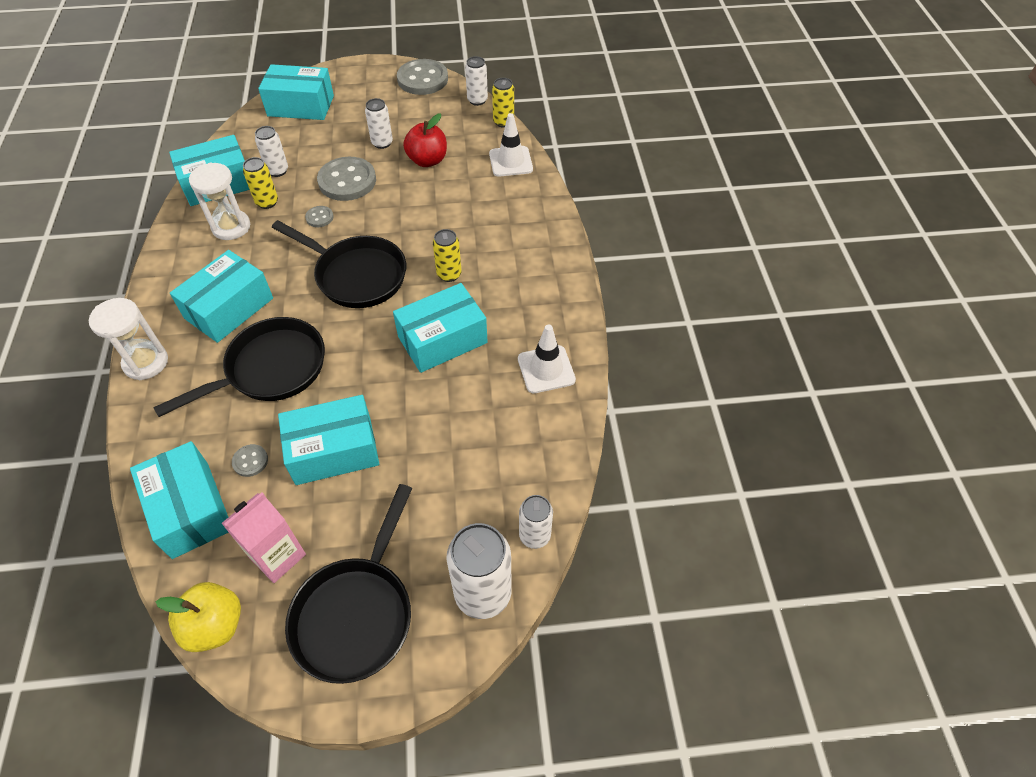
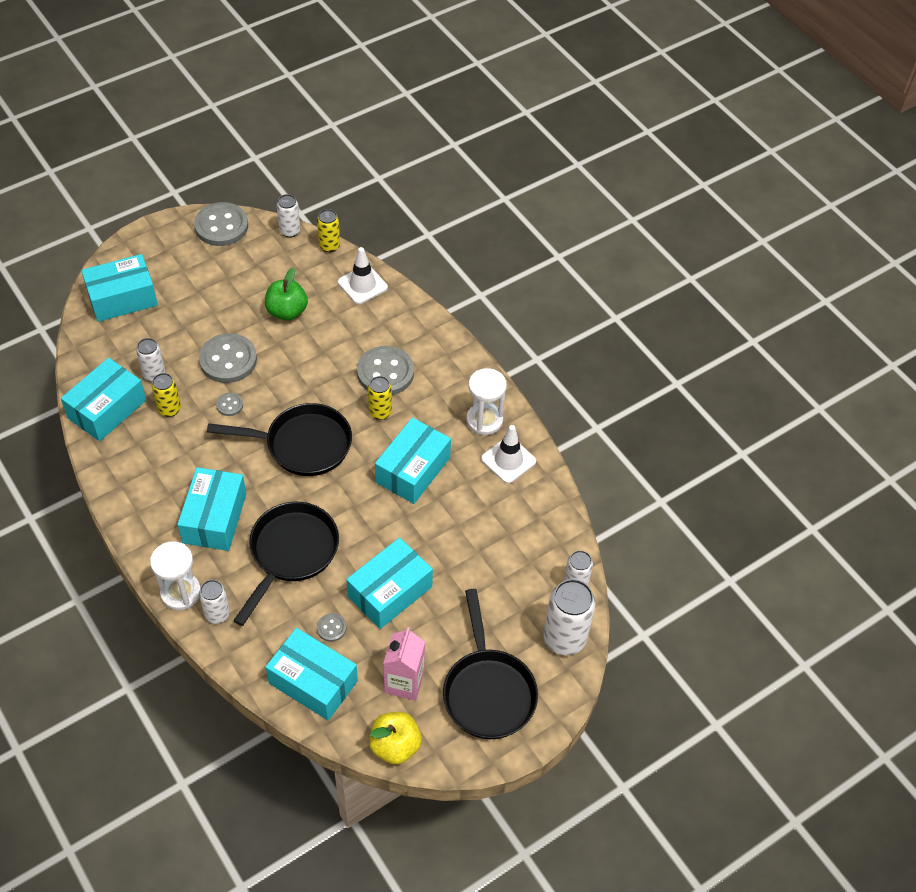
camera: 30 degrees left, 0 degrees up
white hourglass [189,163,250,240] -> white hourglass moved to [466,368,507,435]
white can [365,98,393,149] -> white can moved to [199,580,230,624]
red apple [403,113,447,167] -> green apple [265,268,308,321]
none -> grey button [357,346,414,395]

